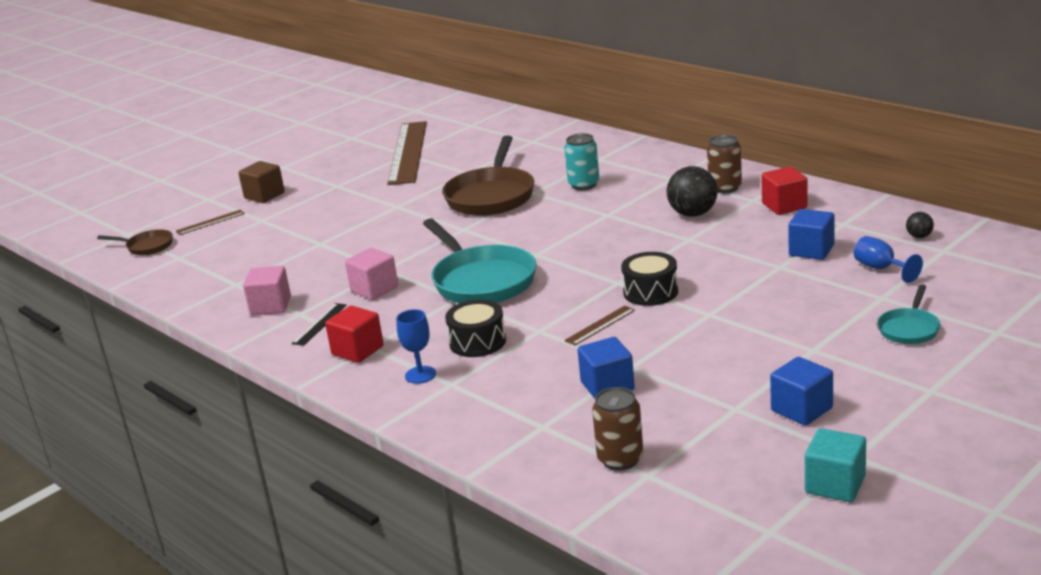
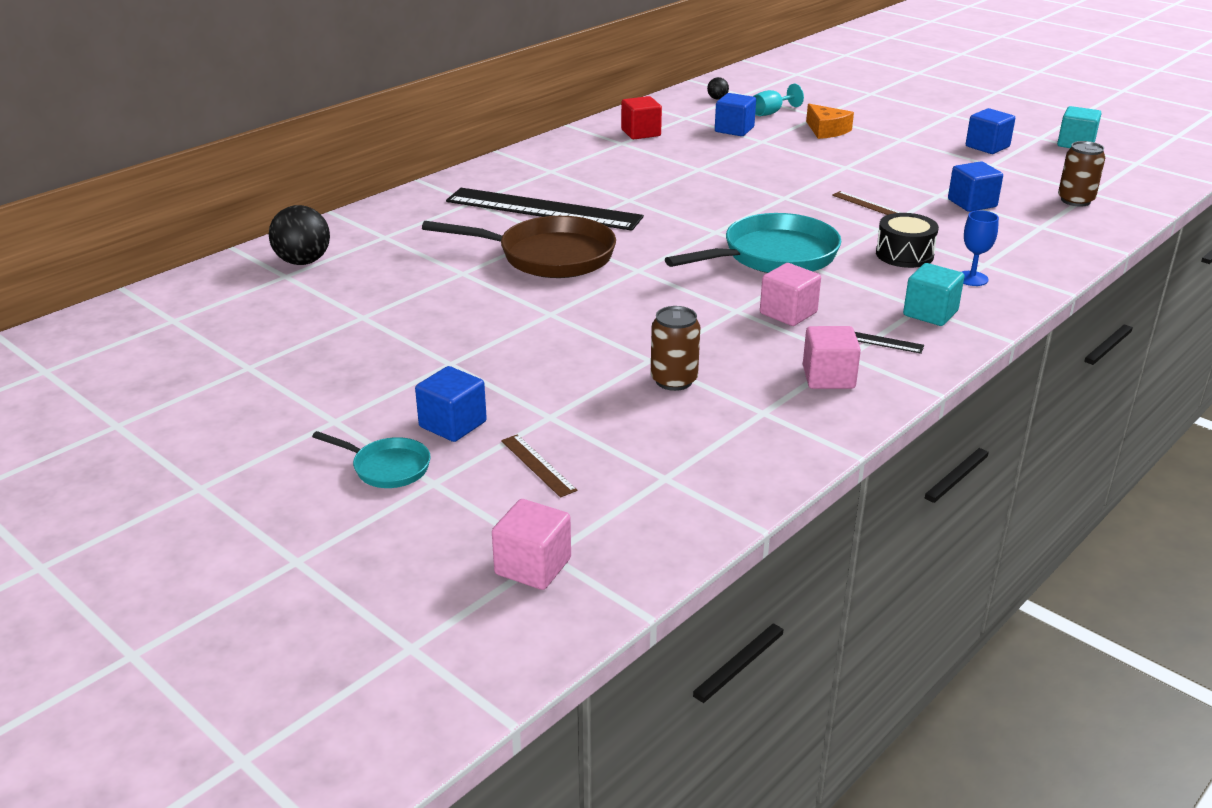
camera: 95 degrees left, 5 degrees up
brown pan [97,229,173,255] -> none
brown cube [238,161,285,203] -> blue cube [415,366,487,442]
red cube [325,306,384,363] -> turquoise cube [903,263,965,326]
brown ruler [387,121,427,185] -> none
turquoise can [564,133,599,190] -> black ruler [446,188,644,231]
black drum [621,252,678,306] -> none
black ball [667,166,718,217] -> black ball moved to [269,205,330,265]
brown can [707,135,742,193] -> brown can moved to [651,306,700,391]
blue goblet [854,236,923,283] -> turquoise goblet [753,84,804,116]
turquoise pan [877,284,940,344] -> turquoise pan moved to [312,431,431,488]
none -> pink cube [492,499,571,590]
none -> orange cheese [806,104,854,139]

